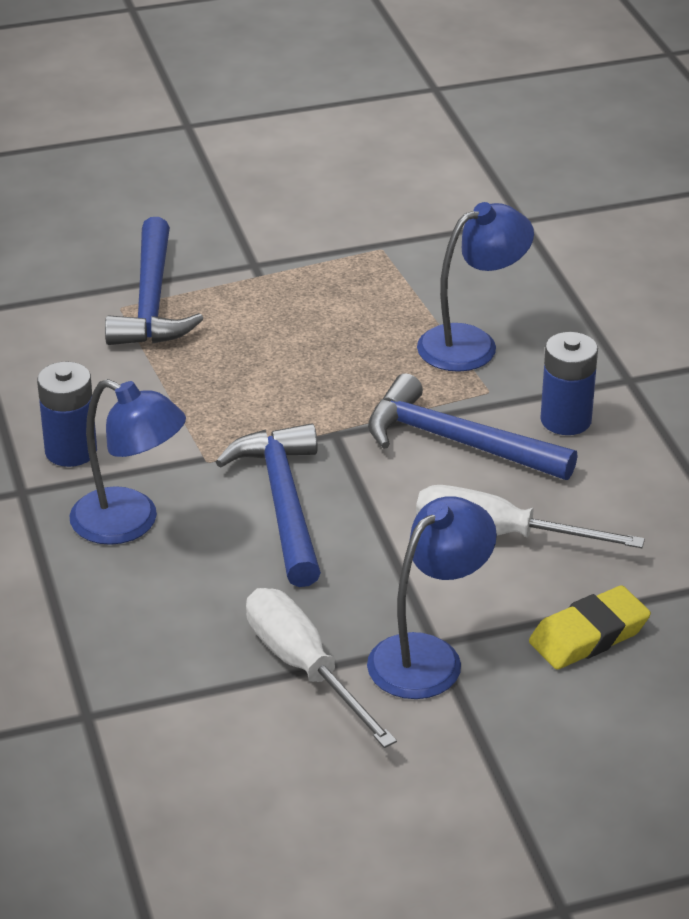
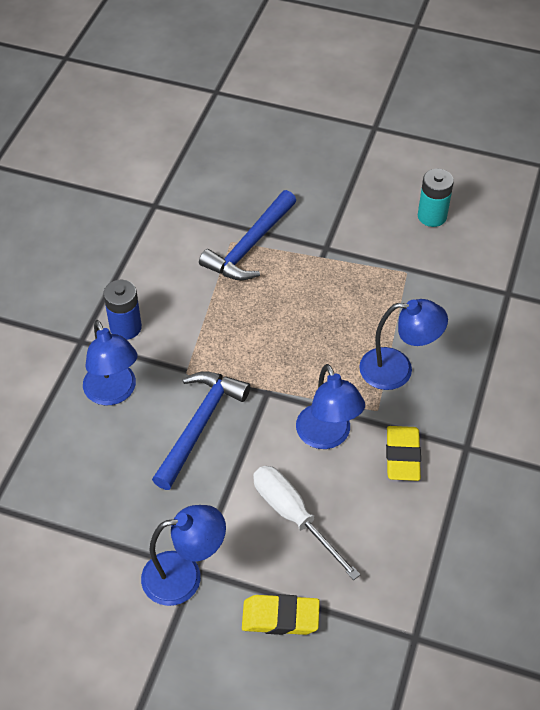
camera: 35 degrees right, 15 degrees up
white screwdriver [246,588,397,748] -> none
blue hammer [368,373,578,480] -> blue lamp [296,364,365,449]
blue battery [540,332,598,435] -> yellow eraser [386,426,421,481]
none -> turquoise battery [418,169,454,227]

